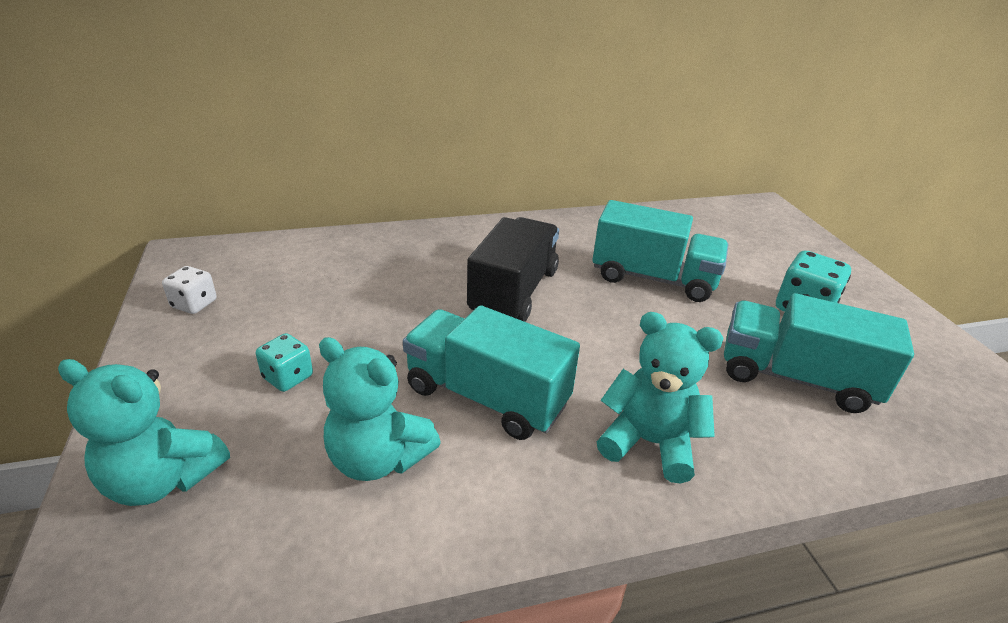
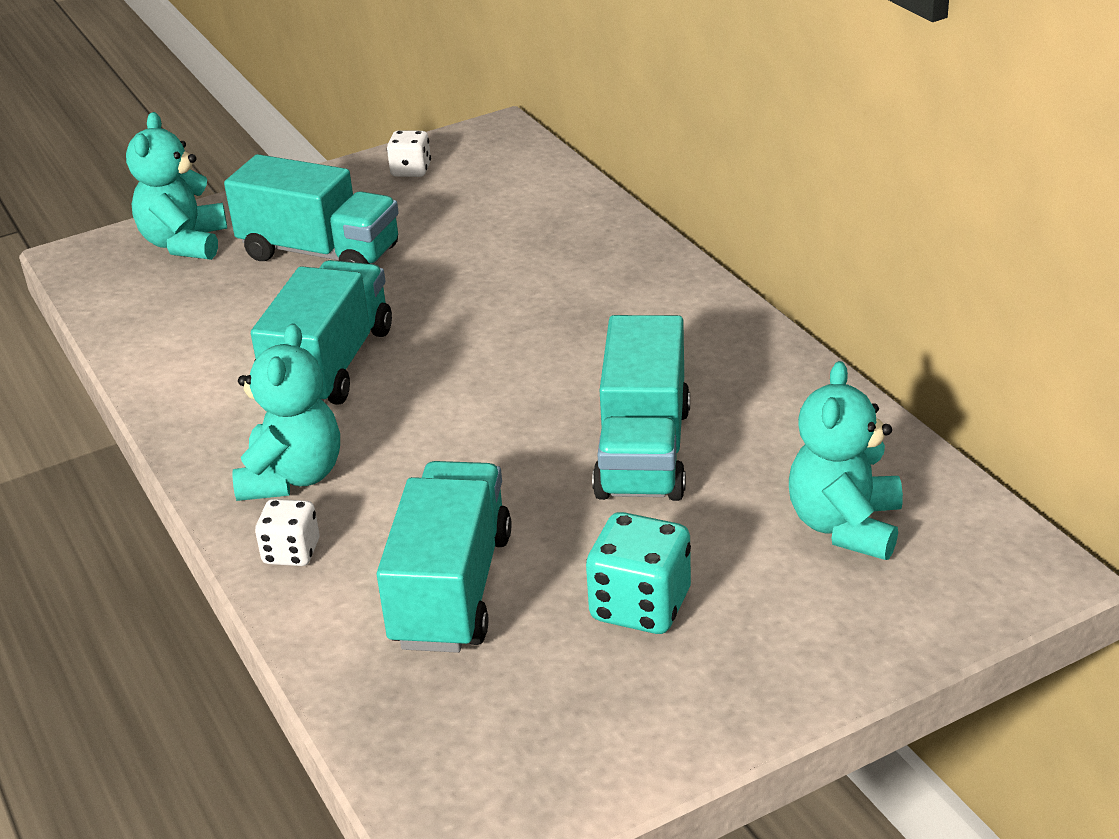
camera: 80 degrees right, 0 degrees up
turquoise dice [256,333,313,392] -> turquoise truck [224,154,399,264]
turquoise teddy bear [319,337,441,481] -> turquoise teddy bear moved to [789,361,903,560]
black truck [467,217,559,322] -> none
none -> white dice [255,499,320,566]

